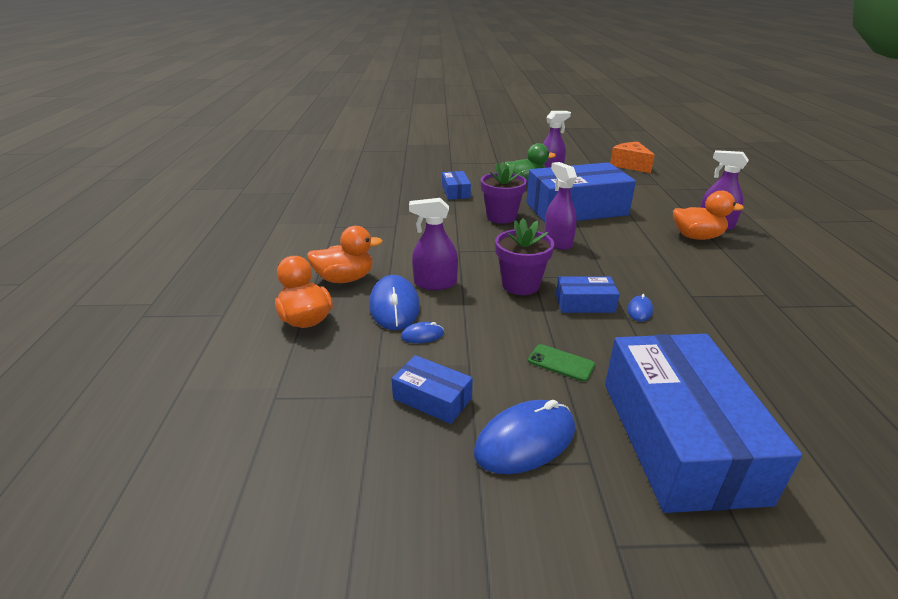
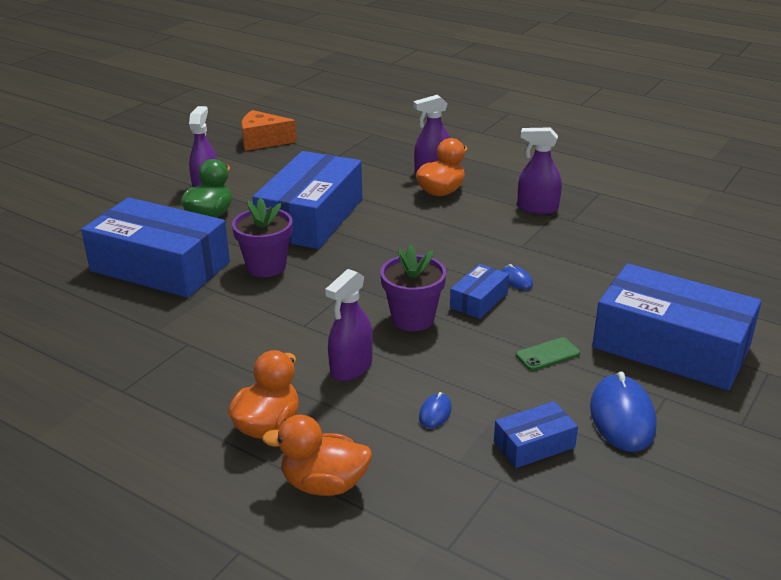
camera: 55 degrees left, 0 degrees up
blue mouse [369,275,420,330] -> none
blue box [442,171,471,200] -> blue box [81,197,230,298], size x2.23
purple spray bottle [544,162,577,250] -> purple spray bottle moved to [517,127,562,214]

